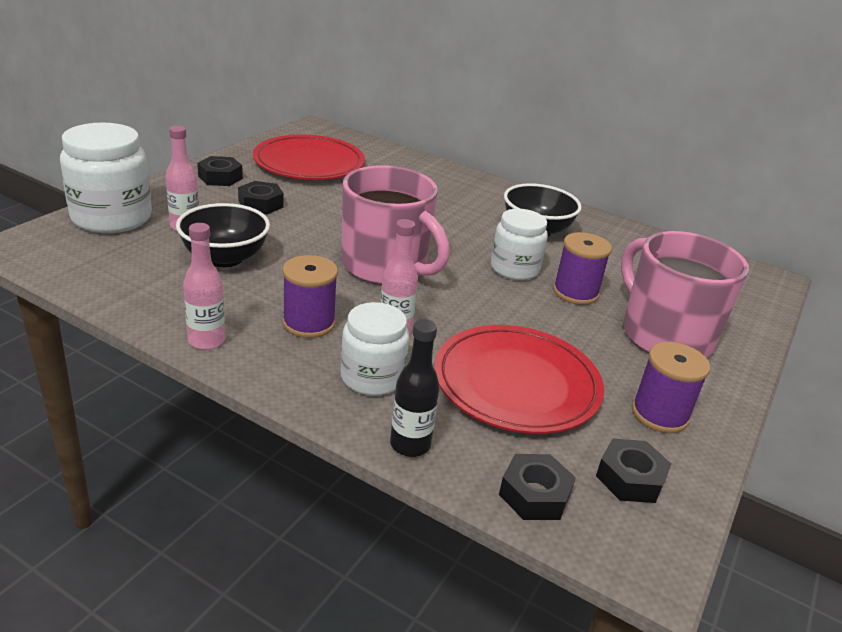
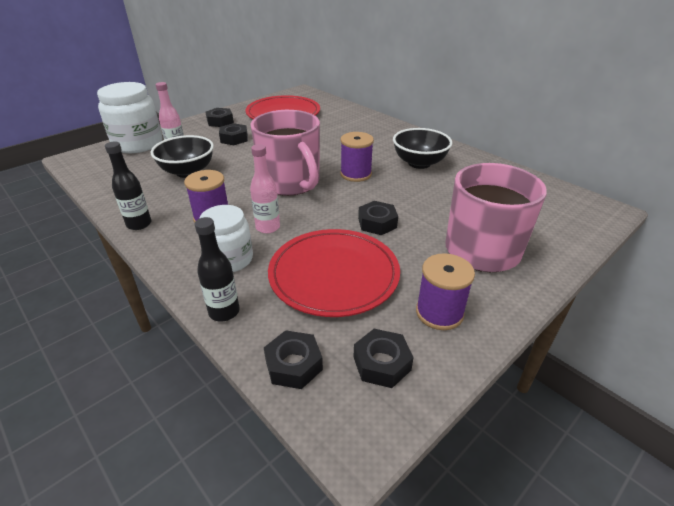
camera: 20 degrees right, 5 degrees up
pink bottle [183,223,225,350] -> black bottle [105,141,151,230]
white jar [491,209,548,280] -> none
purple spool [553,232,612,305] -> purple spool moved to [340,132,374,182]
none -> black nut [358,201,398,235]

